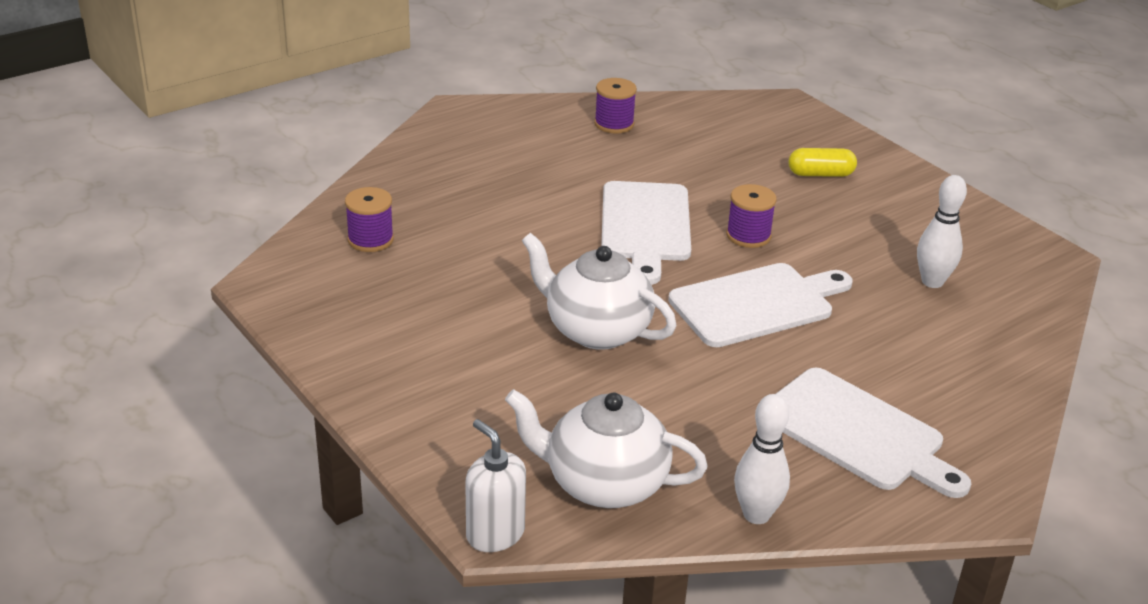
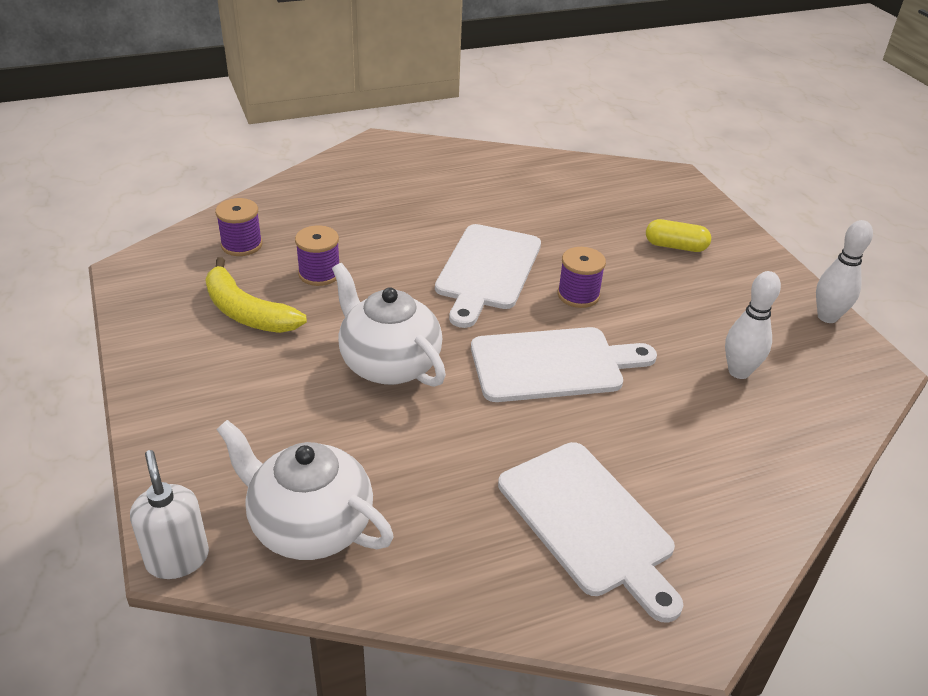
camera: 15 degrees right, 5 degrees up
purple spool [594,78,637,133] -> purple spool moved to [295,225,339,286]
white bowling pin [734,394,790,524] -> white bowling pin moved to [816,220,873,323]
none -> yellow banana [205,257,307,333]

